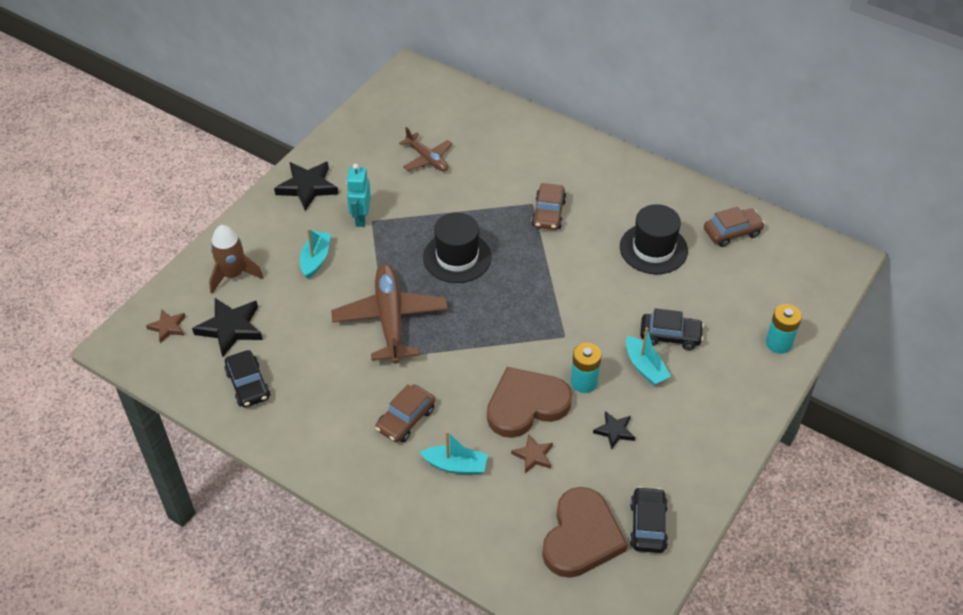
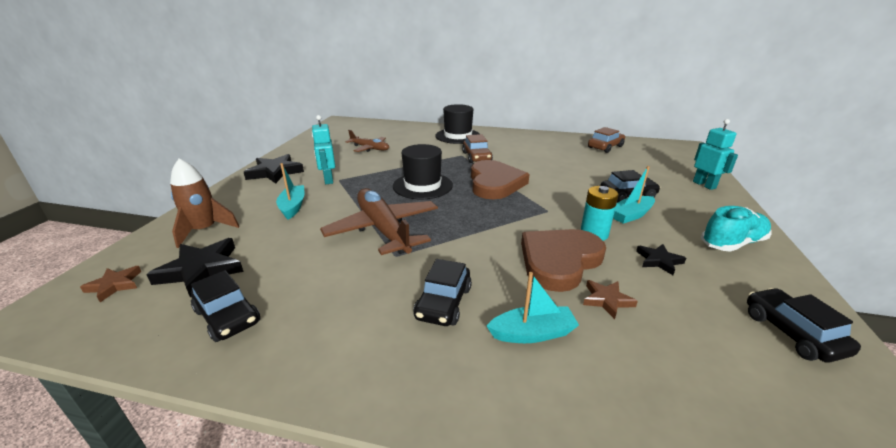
camera: 20 degrees left, 20 degrees down
brown car [375,384,435,443] -> black car [413,259,472,326]
brown heart [542,487,628,578] -> brown heart moved to [471,160,530,199]
black hat [620,204,688,274] -> black hat moved to [435,104,480,144]
turquoise boat [626,327,671,386] -> turquoise boat turned 105 degrees clockwise [613,166,655,224]
turquoise battery [766,304,802,354] -> turquoise robot [693,119,738,190]
none -> turquoise shoe [701,206,772,252]

